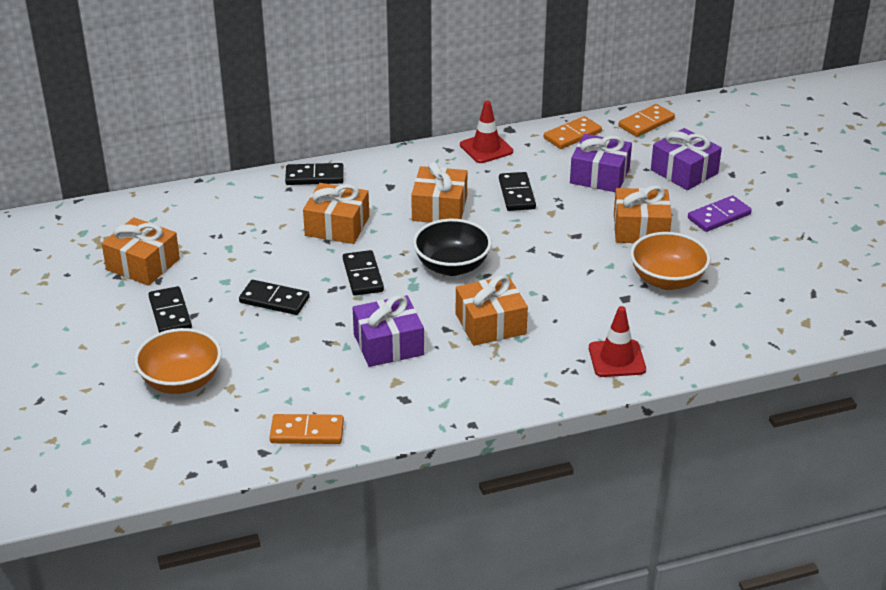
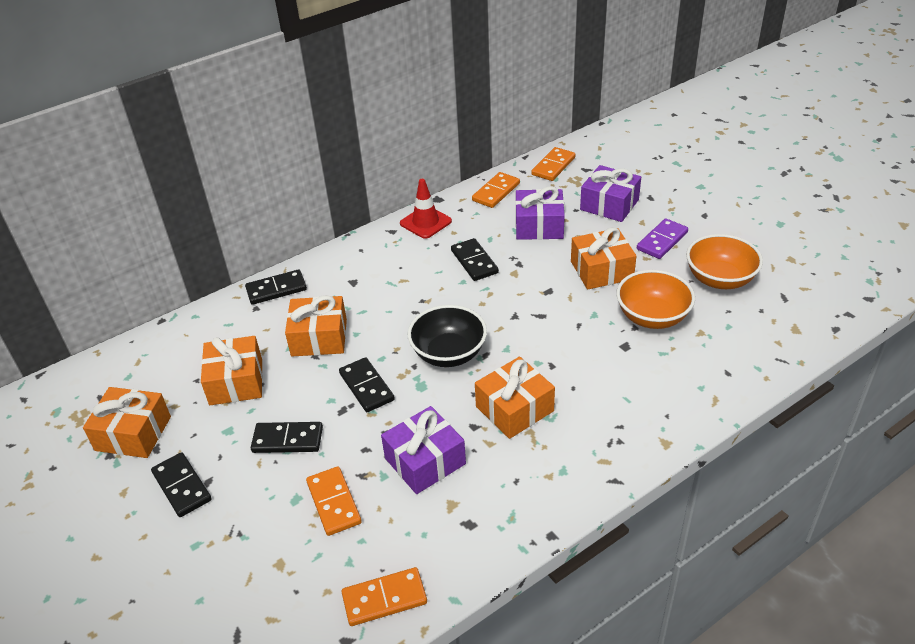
camera: 15 degrees left, 5 degrees up
orange bowl [134,328,222,394] -> orange bowl moved to [686,234,763,289]
orange gift [411,162,467,222] -> orange gift moved to [201,336,263,405]
red traffic cone [589,306,646,377] -> none
none -> orange domino [306,466,362,536]

